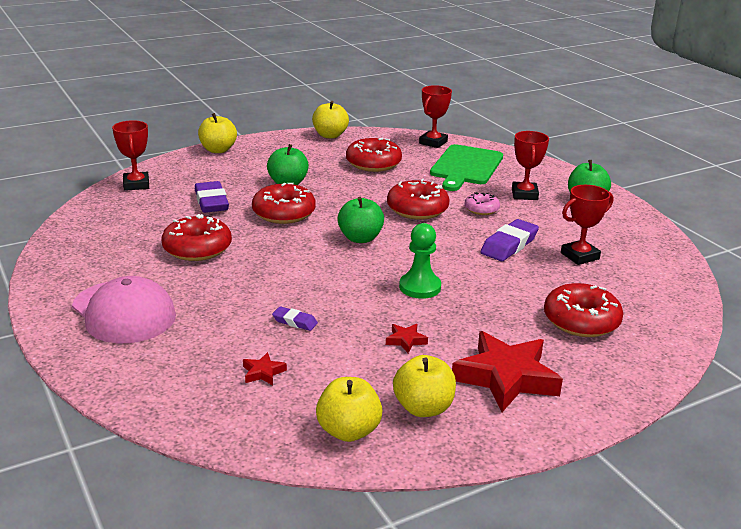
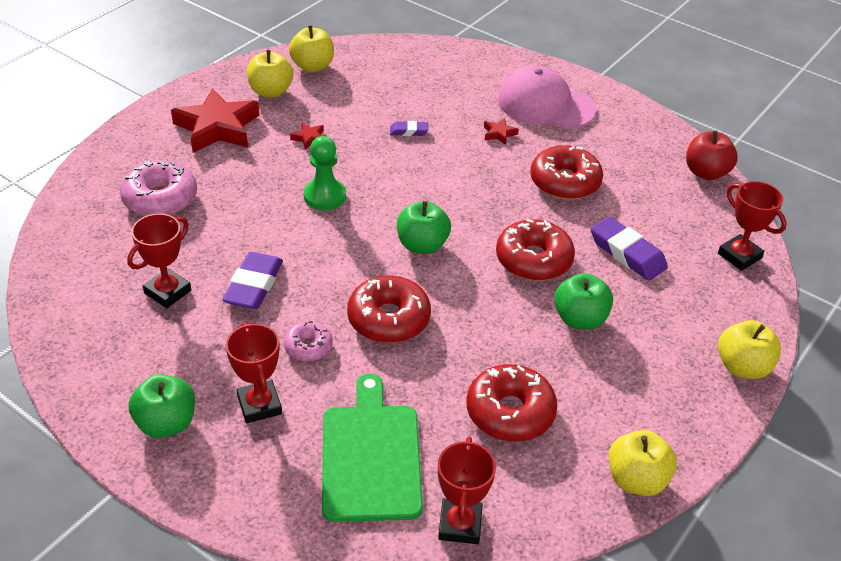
camera: 155 degrees right, 15 degrees up
red star [243,352,287,385] -> red star moved to [484,118,519,145]
red donut [544,283,623,337] -> pink donut [120,160,197,216]
none -> red apple [686,130,738,180]

